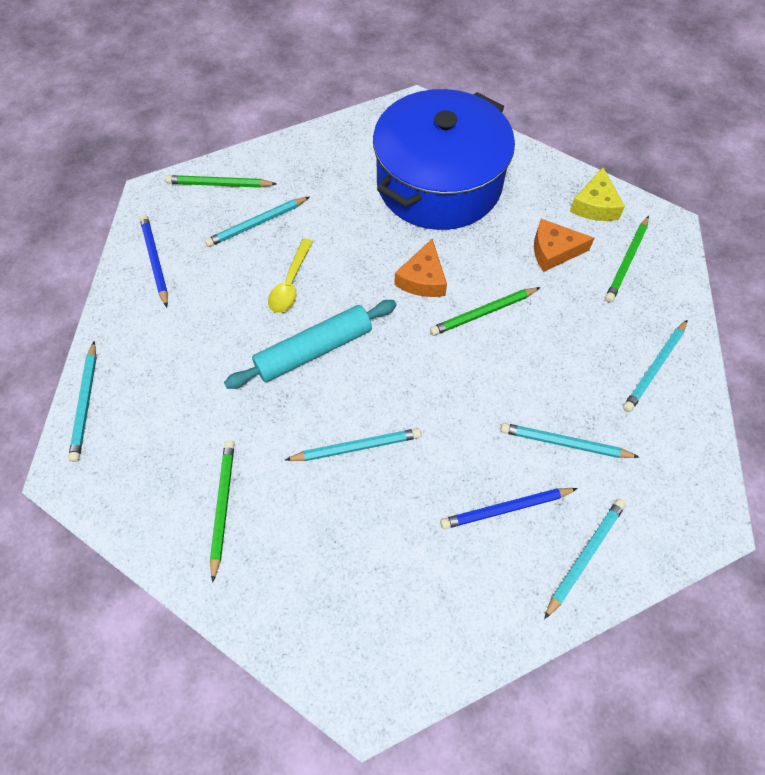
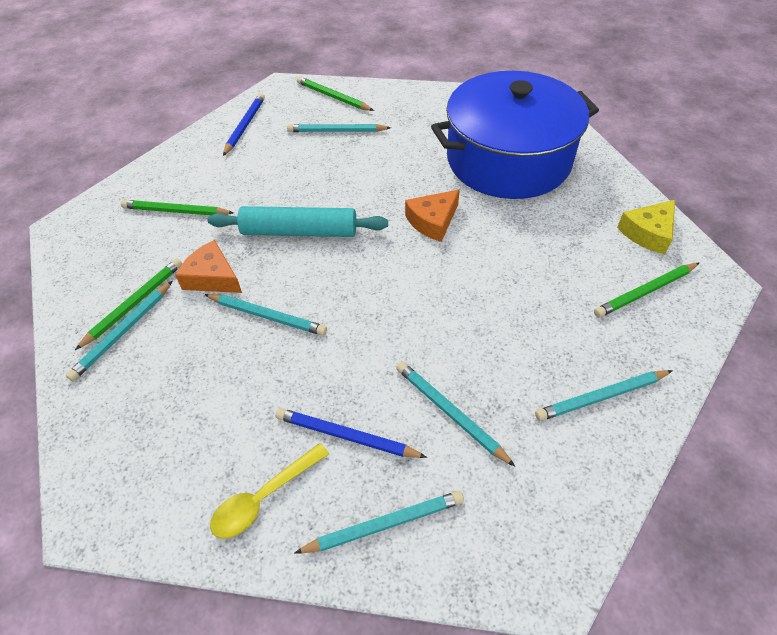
camera: 35 degrees right, 10 degrees down
turquoise pencil [68,341,97,462] -> turquoise pencil moved to [66,281,172,381]
yellow spoon [268,239,313,313] -> yellow spoon moved to [210,443,329,539]
green pencil [430,287,540,336] -> green pencil moved to [121,200,234,215]
orange cheese [534,219,594,272] -> orange cheese moved to [175,240,242,293]

